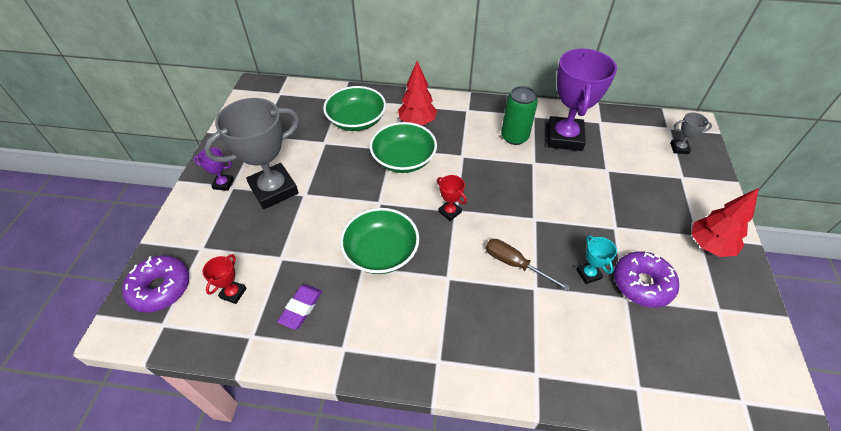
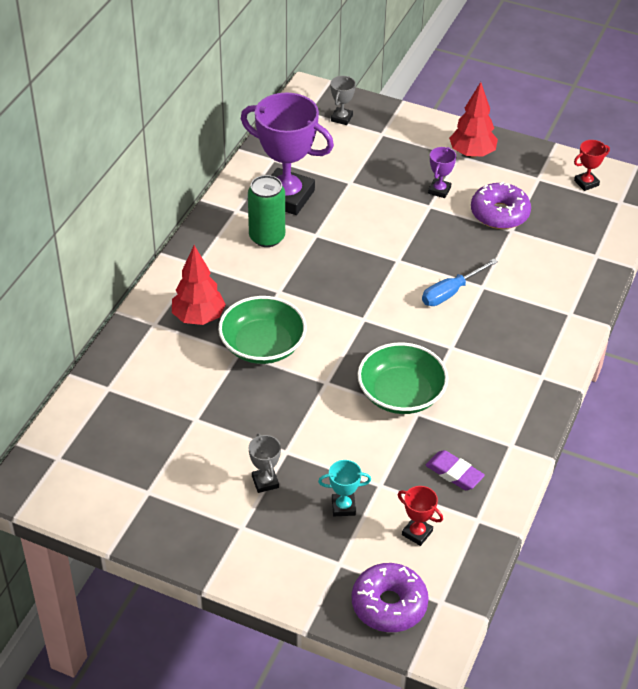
camera: 75 degrees left, 5 degrees down
purple trophy [194,147,234,191] -> purple trophy moved to [428,147,456,198]
grey trophy [204,98,300,209] -> grey trophy [249,434,281,493], size x0.43
green bowl [323,86,386,131] -> none
red trophy [437,175,467,221] -> red trophy moved to [574,140,610,191]
brown screwdriver [486,239,570,291] -> blue screwdriver [422,259,498,306]
turquoise trophy [576,235,617,284] -> turquoise trophy moved to [318,460,371,516]

